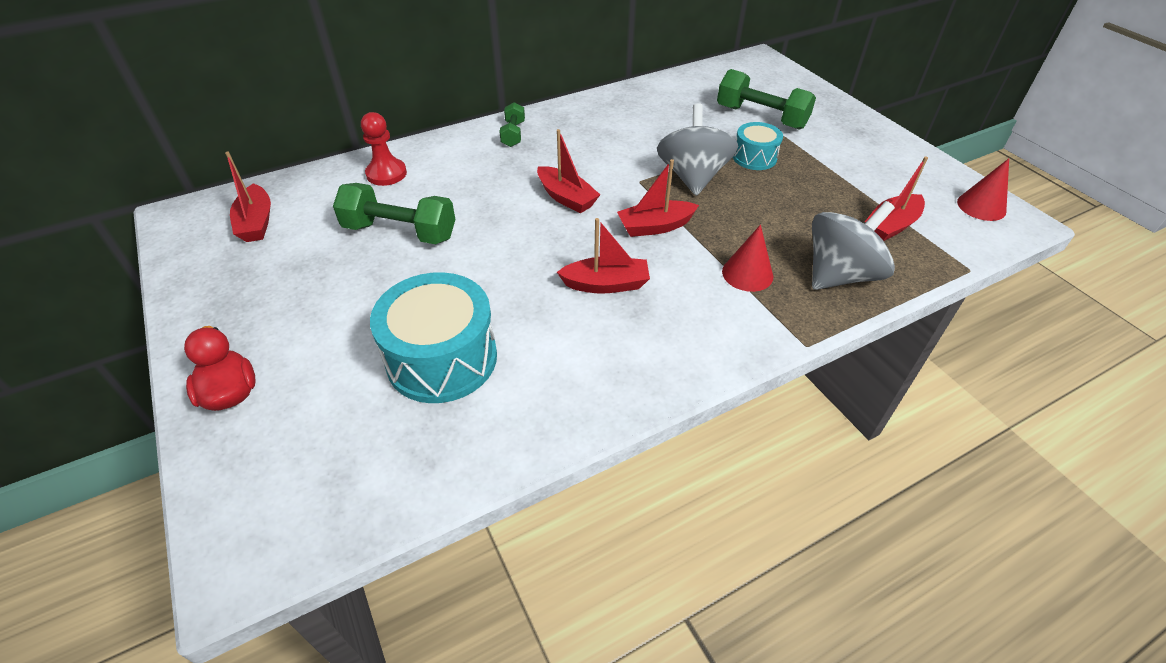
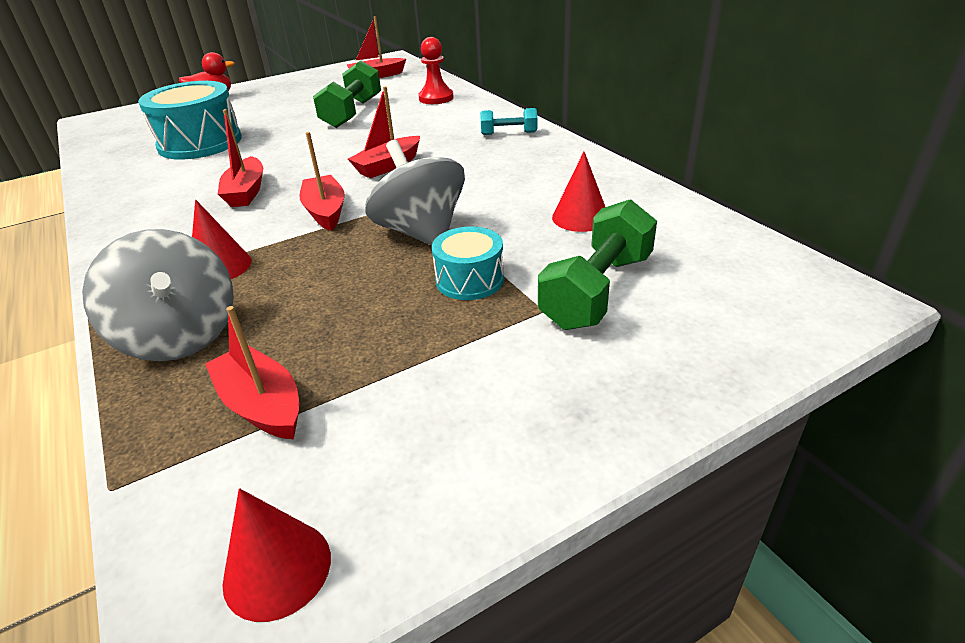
camera: 90 degrees right, 10 degrees down
green dumbbell [499,102,525,147] -> turquoise dumbbell [480,108,537,135]
grey spinning top [657,103,738,196] -> grey spinning top turned 120 degrees counterclockwise [365,140,465,246]
none -> red cone [552,152,605,232]

